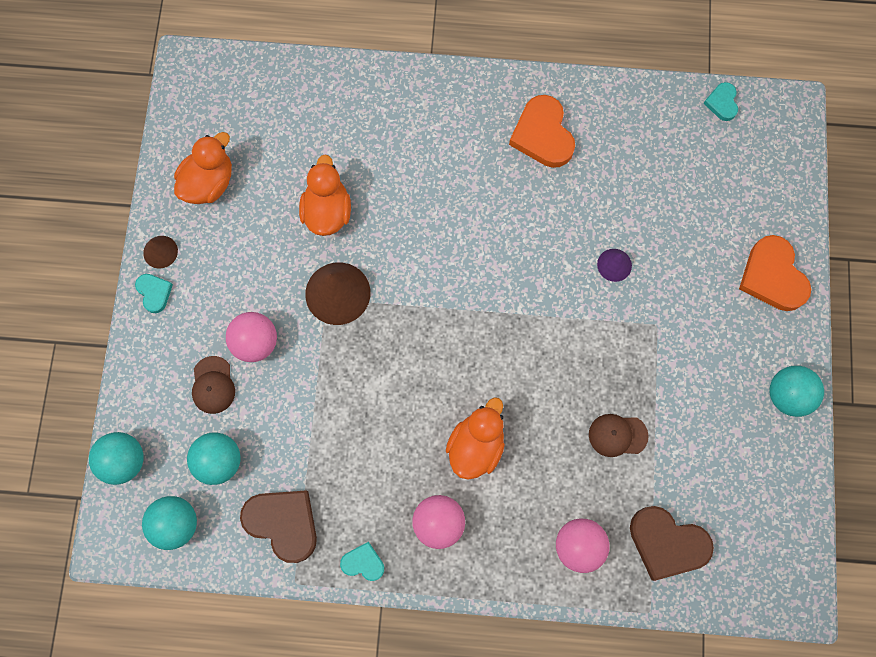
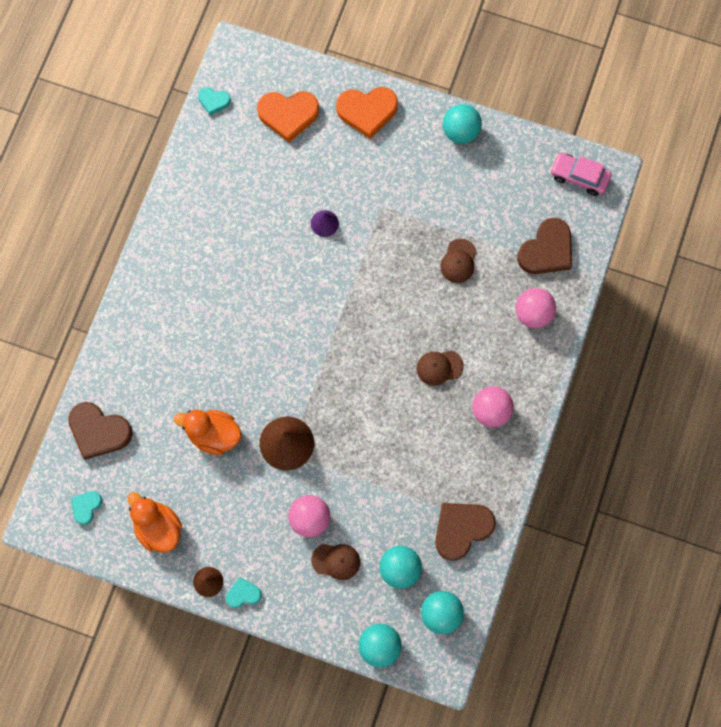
camera: 75 degrees left, 0 degrees up
turquoise heart [340,542,384,581] -> turquoise heart moved to [71,491,102,525]
orange duck [446,397,505,480] -> brown cap [416,350,464,386]
orange heart [509,95,575,168] -> orange heart moved to [257,91,319,142]
none -> brown heart [68,402,133,460]
none -> pink car [550,153,612,196]

